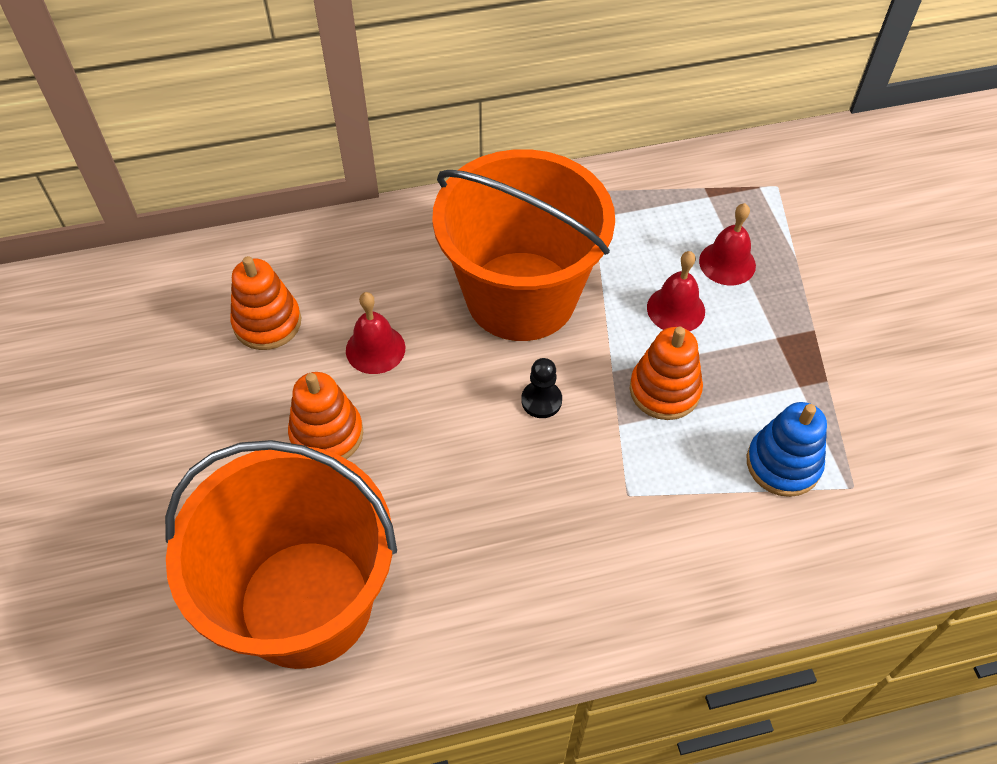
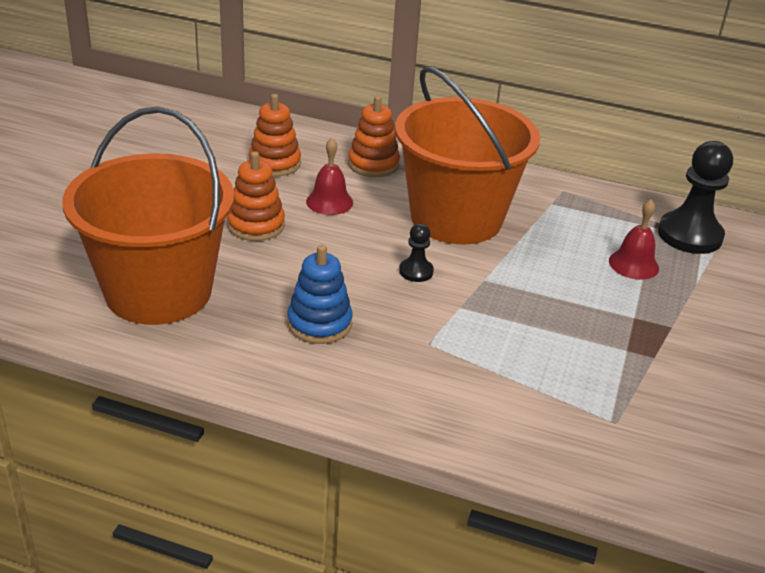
camera: 30 degrees right, 20 degrees down
orange stacking toy [630,327,703,420] -> orange stacking toy moved to [348,96,400,177]
red bell [647,251,705,331] -> none
blue stacking toy [747,402,827,497] -> blue stacking toy moved to [287,245,353,344]
none -> black pawn [658,141,733,254]

